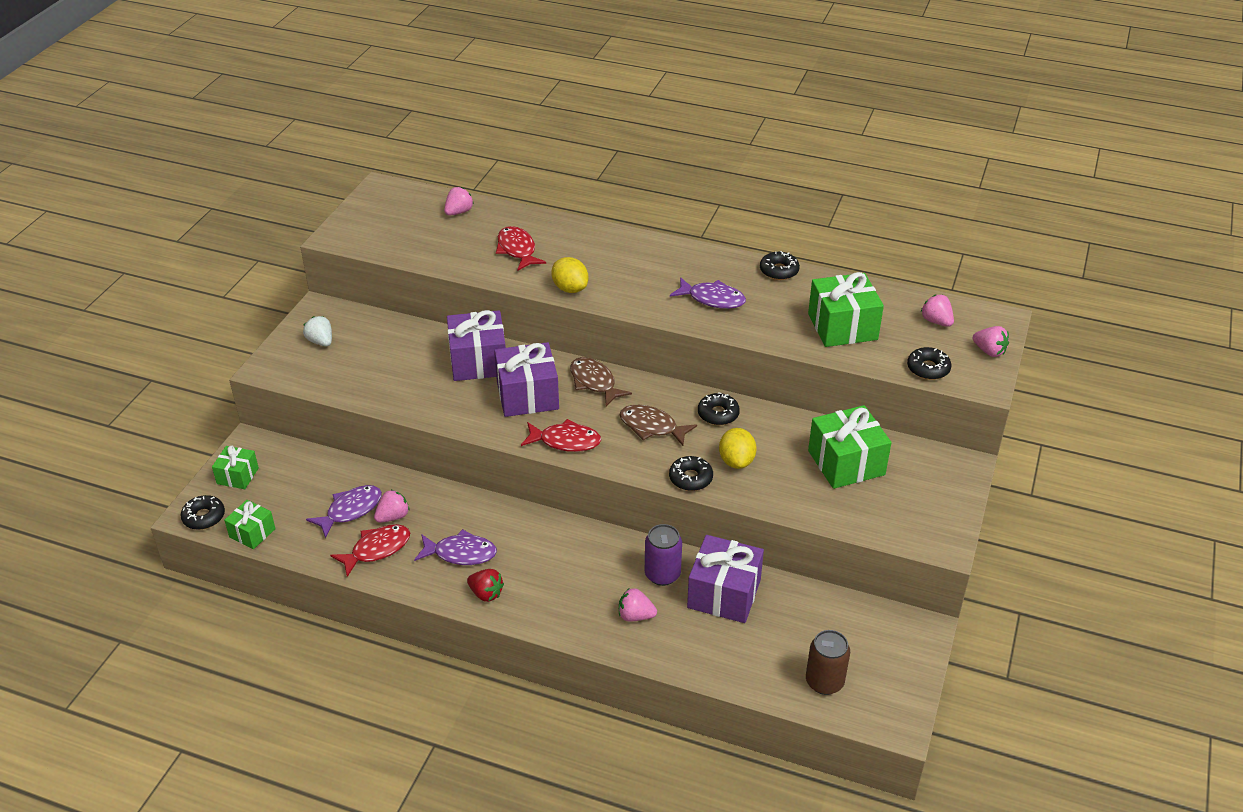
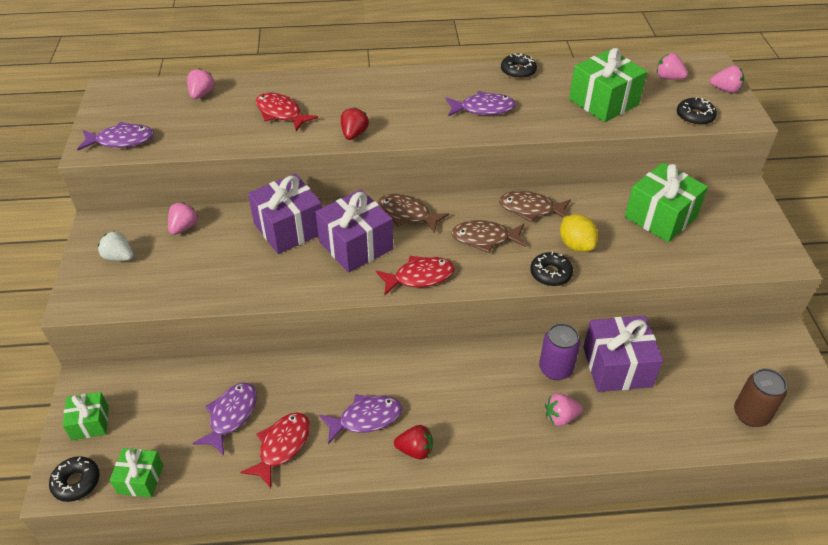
camera: 25 degrees left, 5 degrees up
pink strawberry [374,490,410,523] -> pink strawberry moved to [168,202,198,235]
yellow lemon [551,257,588,293] -> red strawberry [341,107,369,140]
black donut [698,392,740,425] -> brown fish [499,191,571,222]
none -> purple fish [77,122,154,150]

